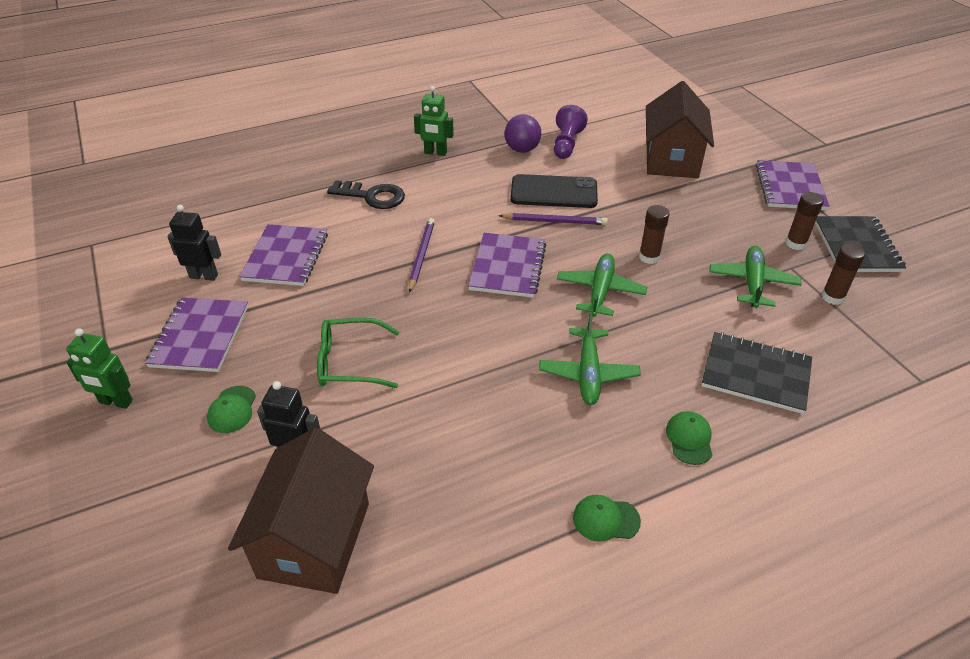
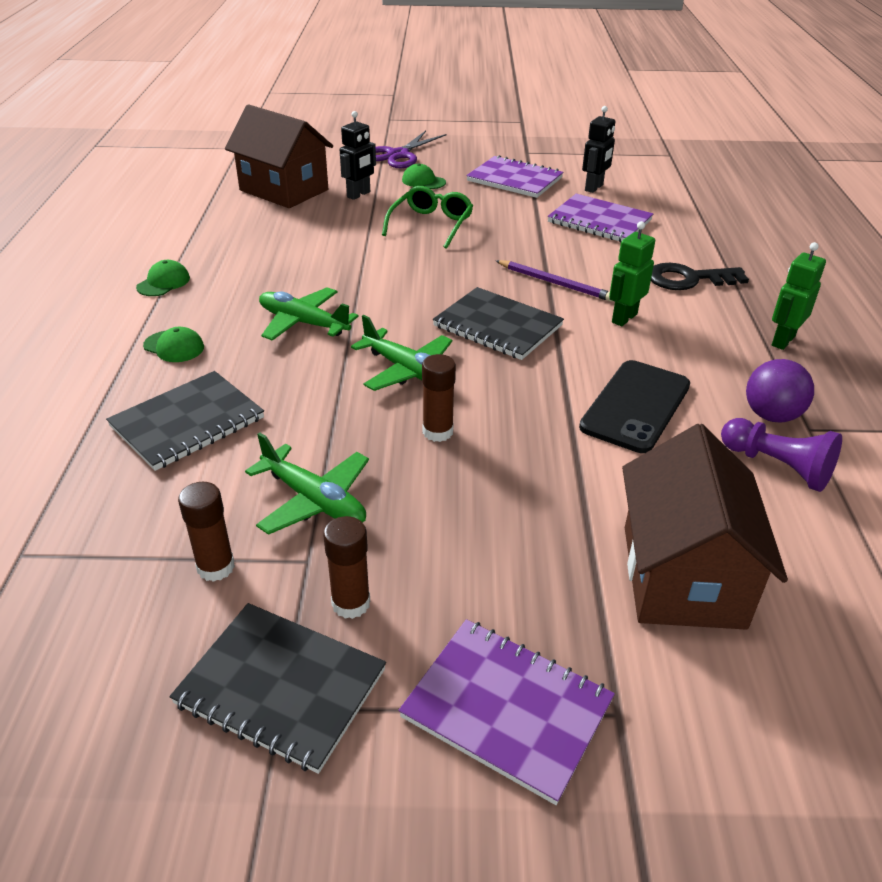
camera: 115 degrees right, 5 degrees down
green robot [66,328,133,409] -> green robot moved to [609,221,655,326]
black key [327,180,405,209] -> black key turned 45 degrees clockwise [651,263,749,290]
purple notebook [468,233,547,298] -> black notebook [433,287,564,360]
purple pencil [499,213,608,225] -> none
brown house [646,81,714,178] -> brown house turned 60 degrees clockwise [622,424,788,630]
none -> purple scissors [376,131,447,168]

